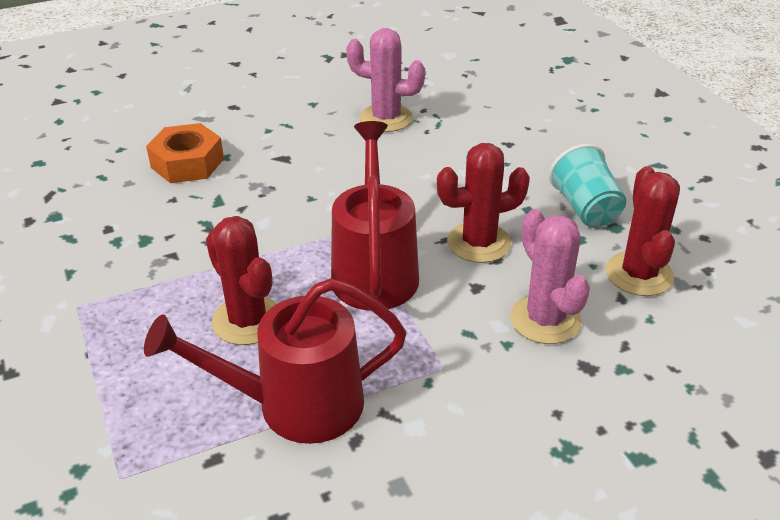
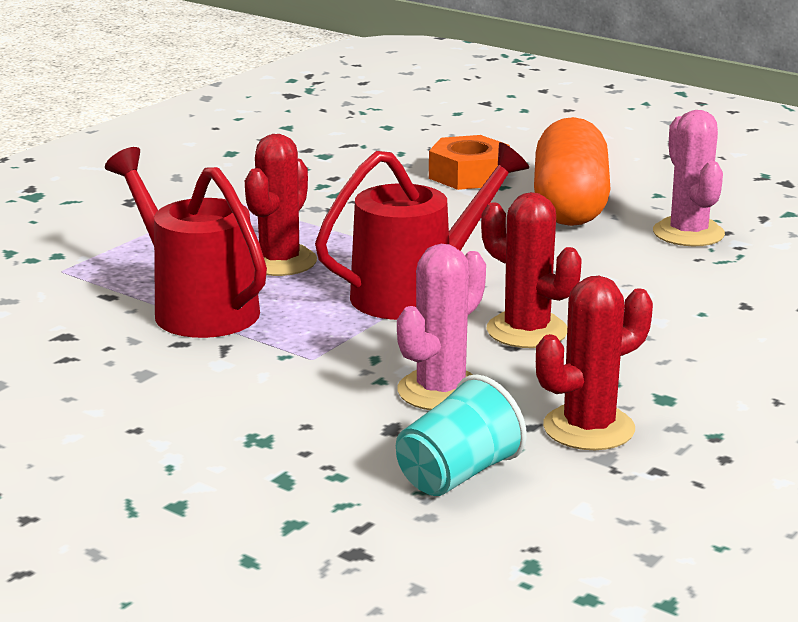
camera: 60 degrees right, 15 degrees down
turquoise cup [549,144,626,227] -> turquoise cup moved to [396,375,527,496]
none -> orange capsule [534,117,611,226]

